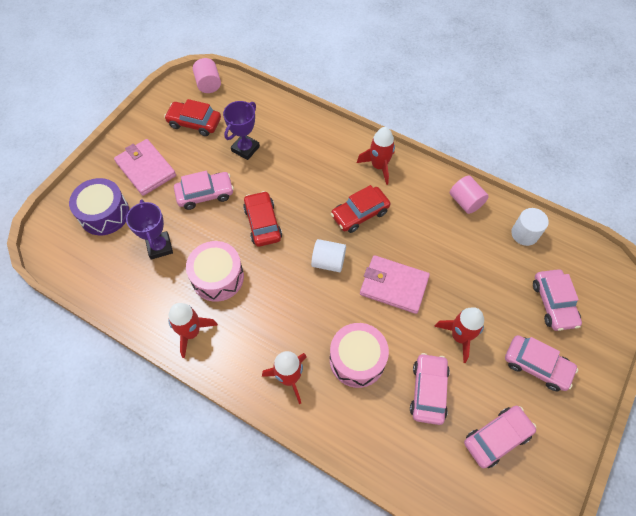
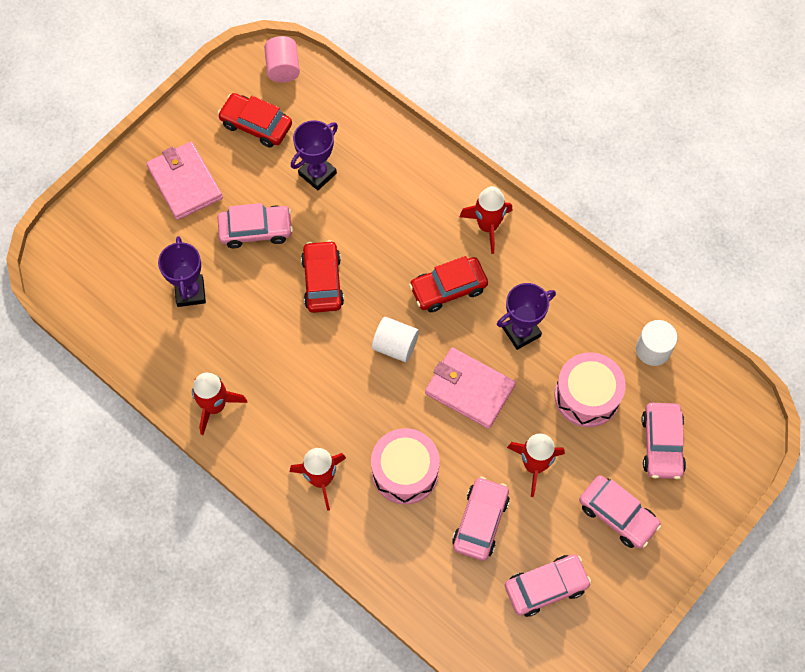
camera: 10 degrees right, 5 degrees up
purple drum [69,178,129,235] -> none
pink drum [186,241,244,302] -> pink drum moved to [554,352,626,427]
pink cylinder [450,176,489,214] -> none
none -> purple trophy [497,283,556,350]

